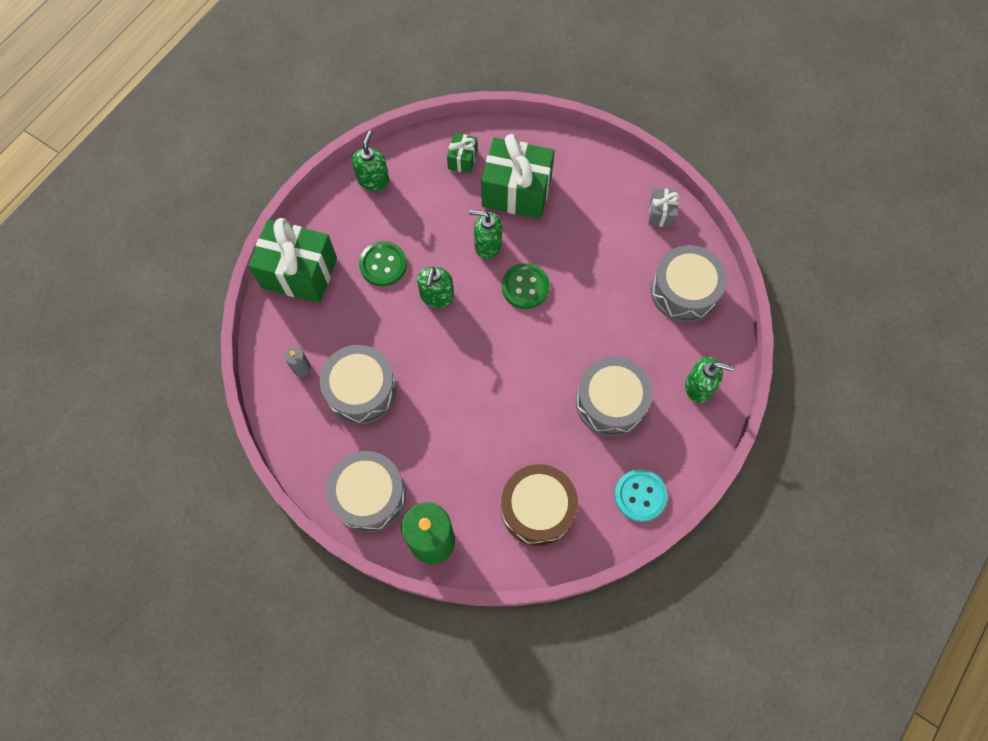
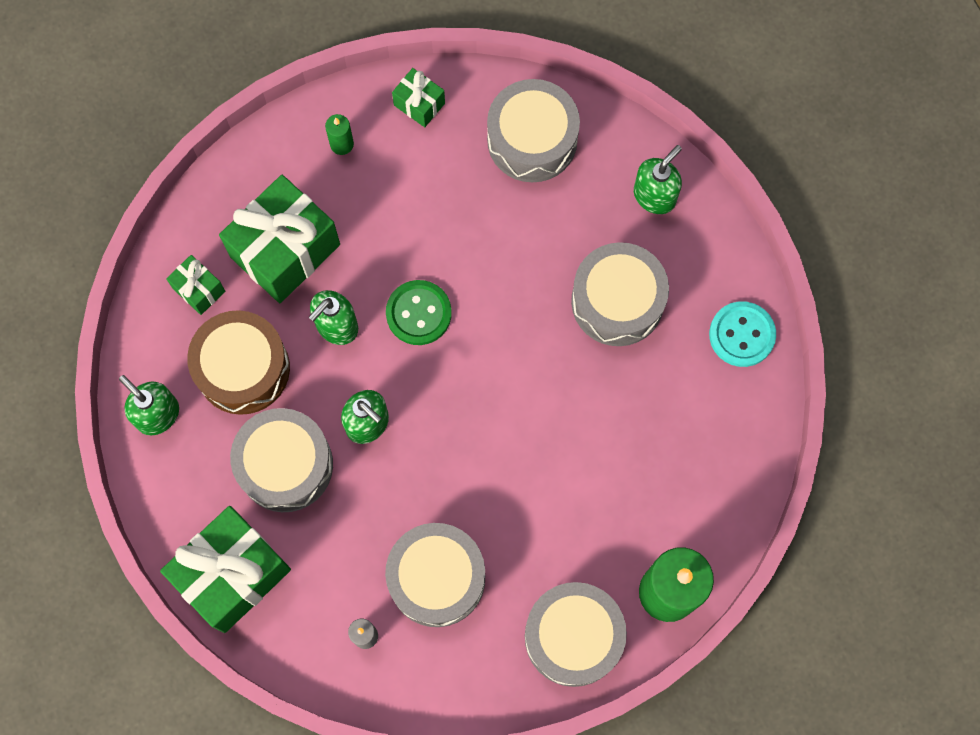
camera: 60 degrees left, 5 degrees up
green button [359,241,407,286] -> grey drum [230,408,333,512]
brown drum [501,464,578,546] -> brown drum moved to [187,310,290,415]
grey gift [648,188,680,228] -> green gift [392,68,445,127]
none -> green candle [325,114,354,155]

